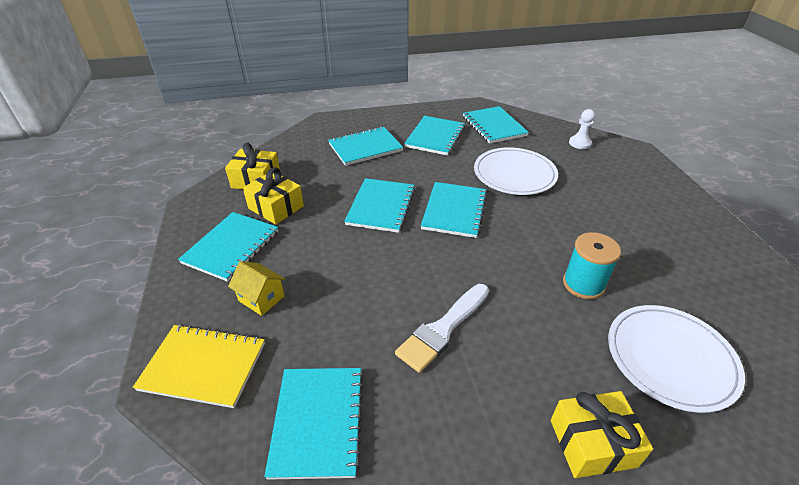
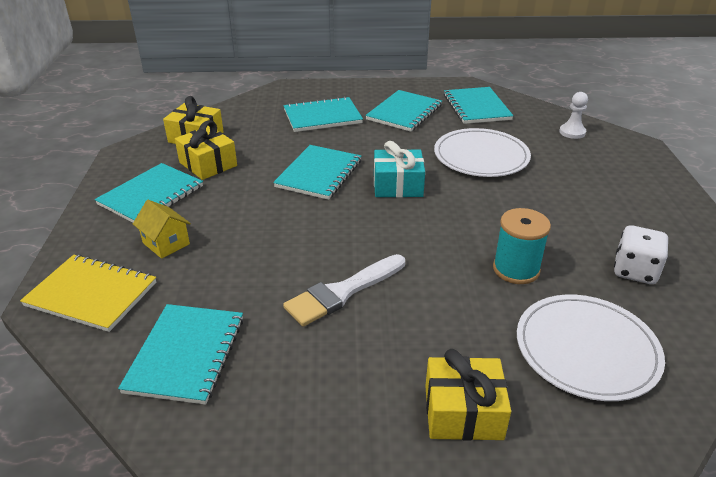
camera: 10 degrees right, 5 degrees down
turquoise notebook [421,182,487,238] -> turquoise gift [374,141,425,198]
none -> white dice [614,225,668,284]

